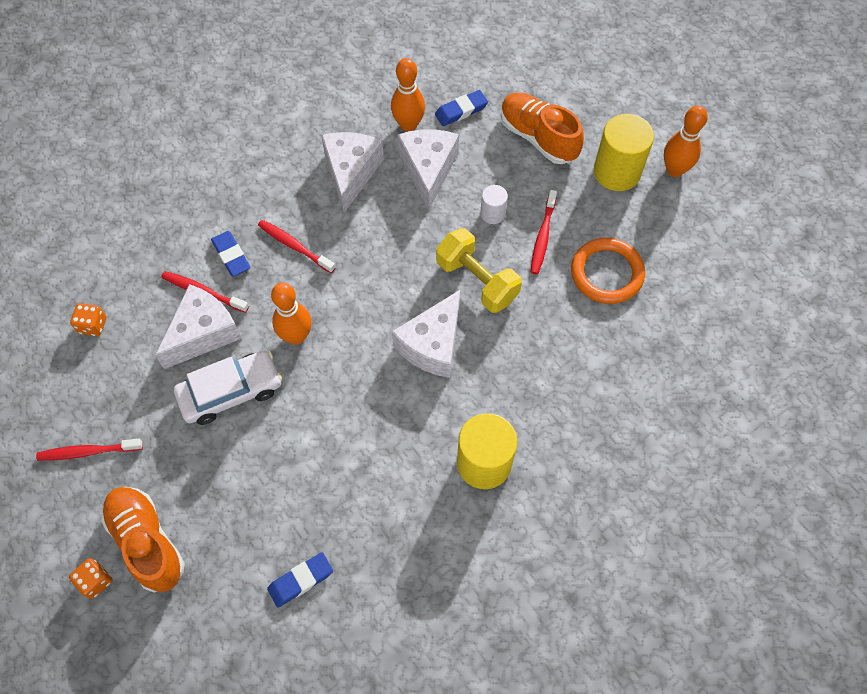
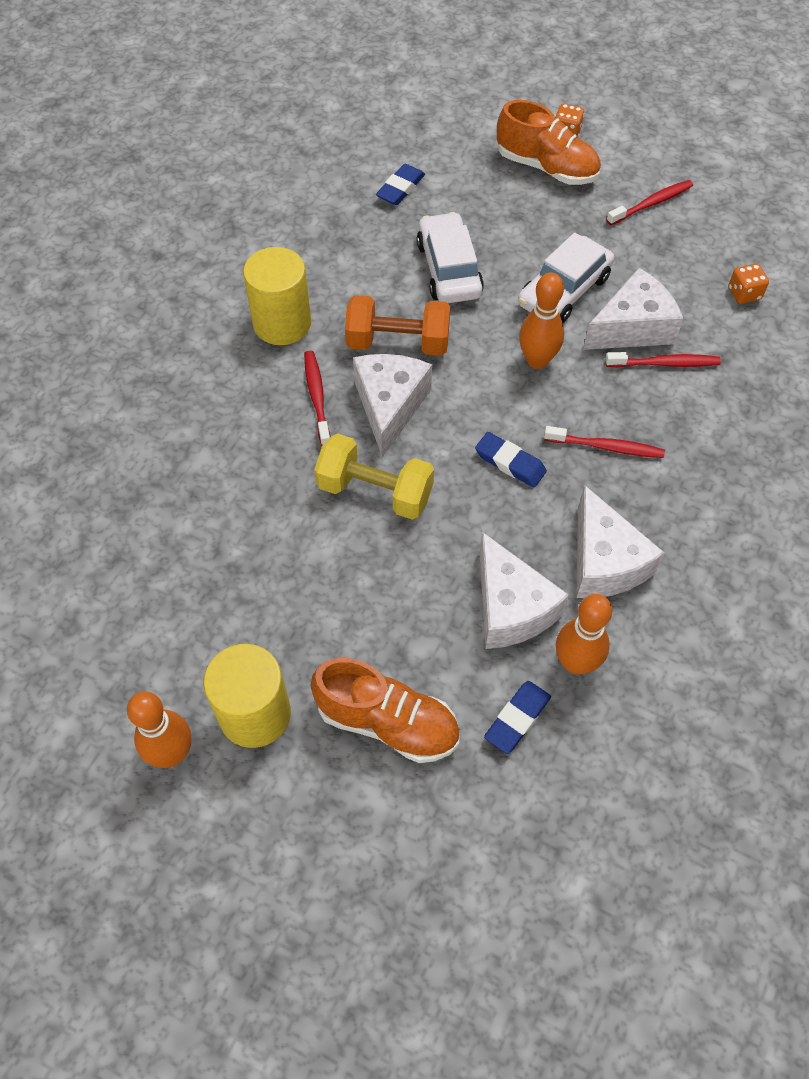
camera: 155 degrees right, 5 degrees down
white cheese [155,284,242,369] -> white cheese turned 135 degrees counterclockwise [583,268,683,350]
blue eraser [211,231,251,277] -> blue eraser moved to [475,432,547,488]
white cylinder [480,185,508,224] -> none
red toothbrush [531,190,557,274] -> red toothbrush moved to [304,350,331,446]
orange ring [571,238,645,304] -> none
none -> orange dumbbell [345,295,450,356]
none -> white car [417,212,484,303]

